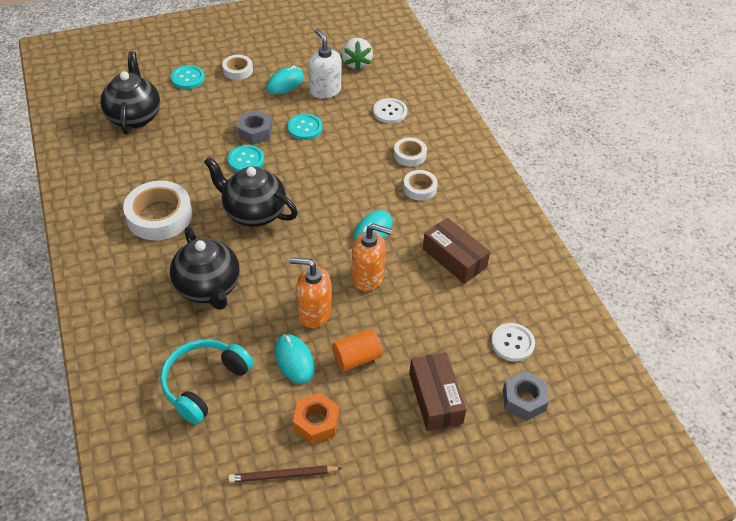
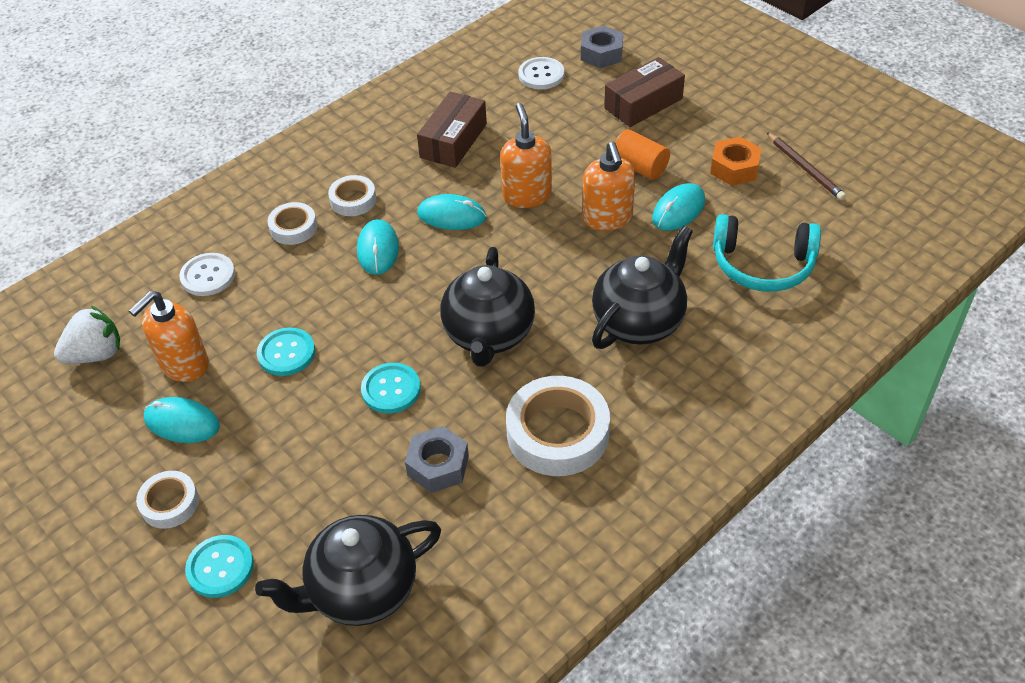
camera: 110 degrees left, 0 degrees up
grey nut [237,110,273,145] -> grey nut moved to [405,426,469,493]
white soap dispenser [309,28,341,99] -> orange soap dispenser [129,291,209,382]
none -> turquoise mouse [357,219,399,275]

